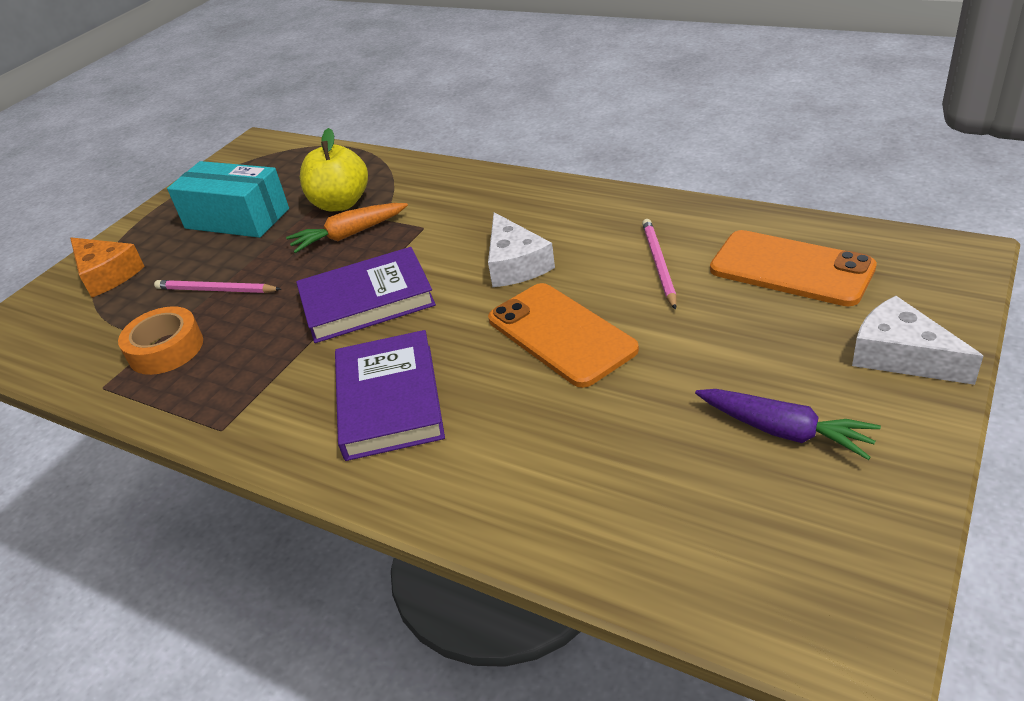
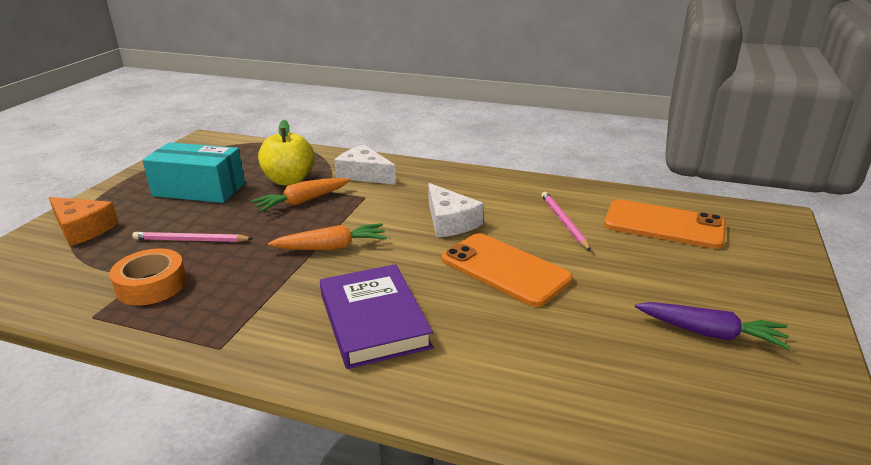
camera: 15 degrees left, 10 degrees down
purple book [296,247,436,343] -> orange carrot [268,223,387,250]
white cheese [852,296,983,385] -> white cheese moved to [334,145,396,185]

